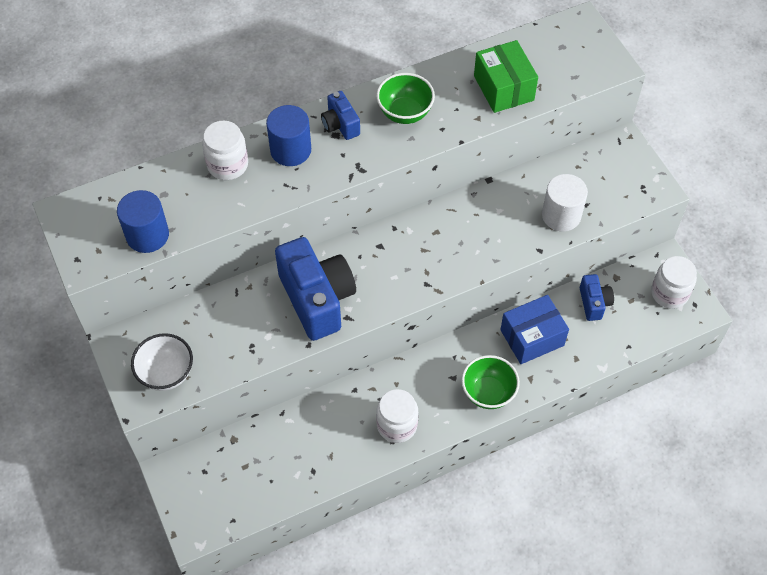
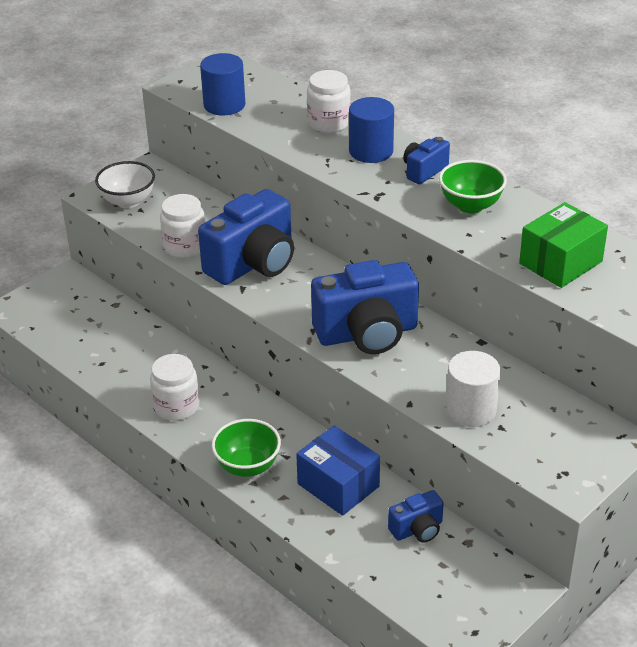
camera: 70 degrees right, 20 degrees down
white jar [651,256,697,309] -> white jar moved to [160,194,205,258]
none -> blue camera [311,260,419,354]

